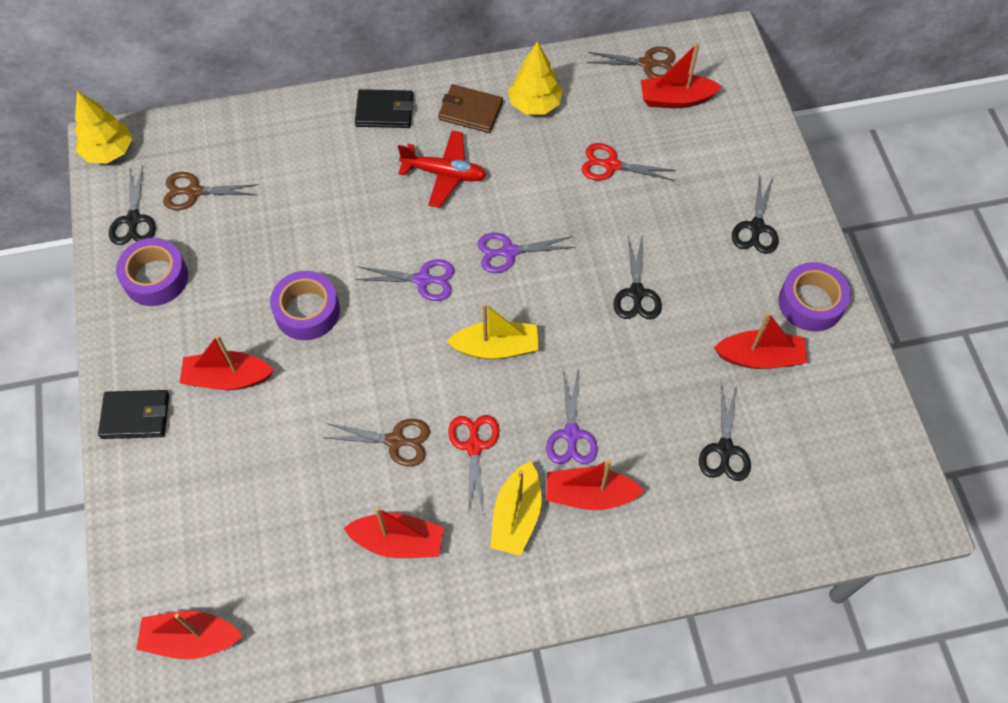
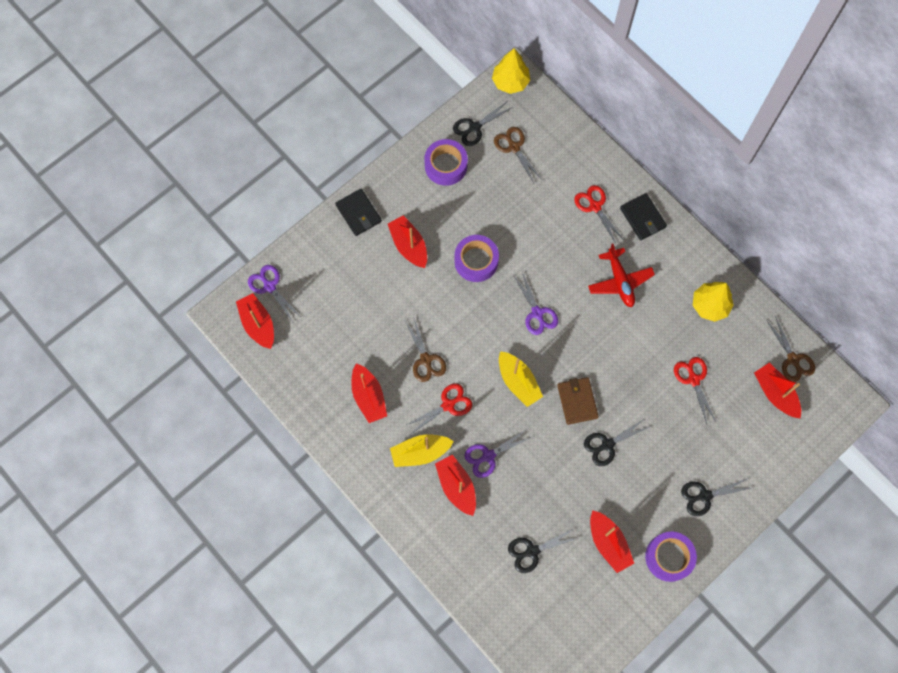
camera: 60 degrees right, 10 degrees up
brown wallet [438,84,503,133] -> brown wallet moved to [557,377,599,425]
purple scissors [478,233,576,273] -> purple scissors moved to [248,265,302,322]
none -> red scissors [574,185,624,244]

